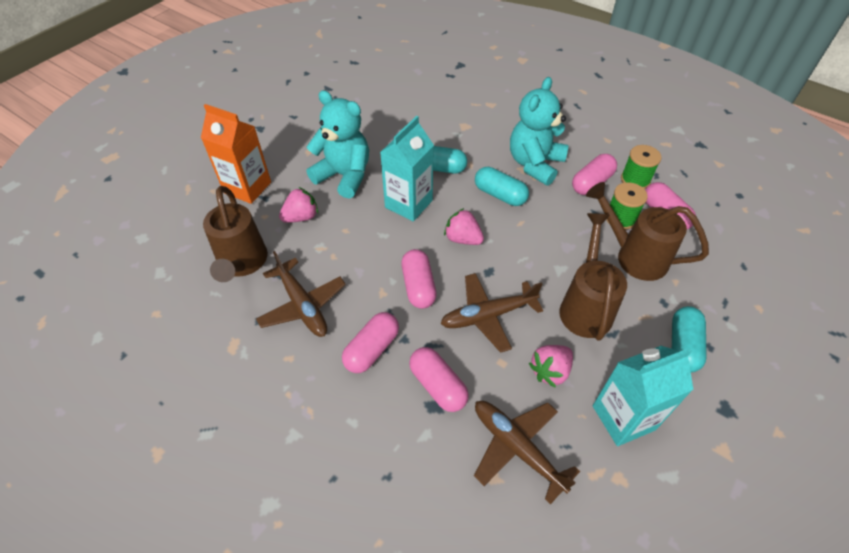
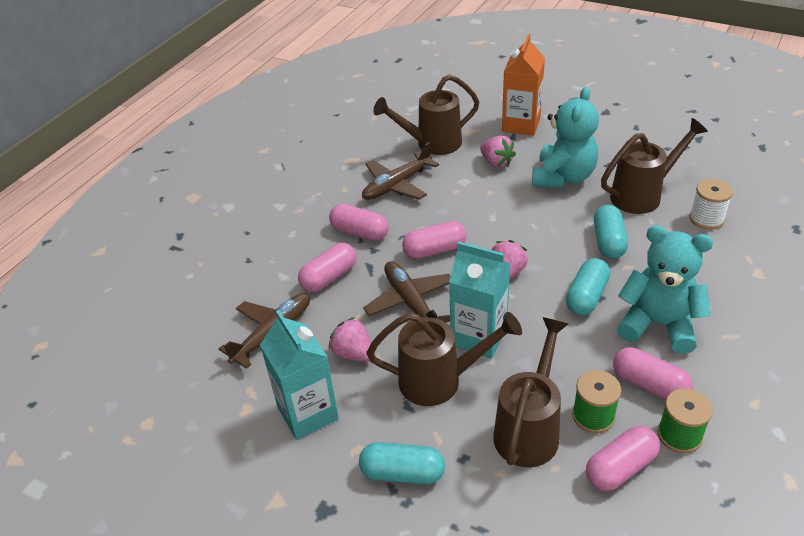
camera: 85 degrees right, 10 degrees down
turquoise carton [380,116,434,221] -> turquoise carton moved to [449,241,510,358]
none -> brown watering can [601,118,708,214]
none -> white spool [689,179,733,230]

